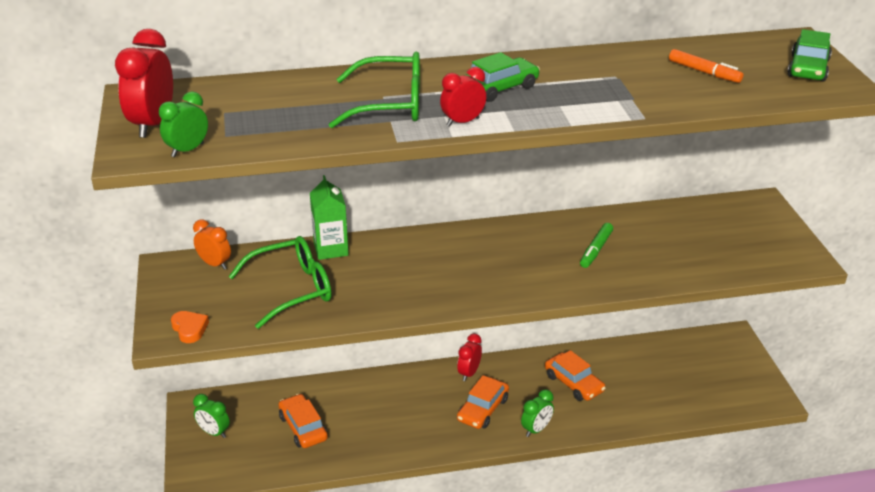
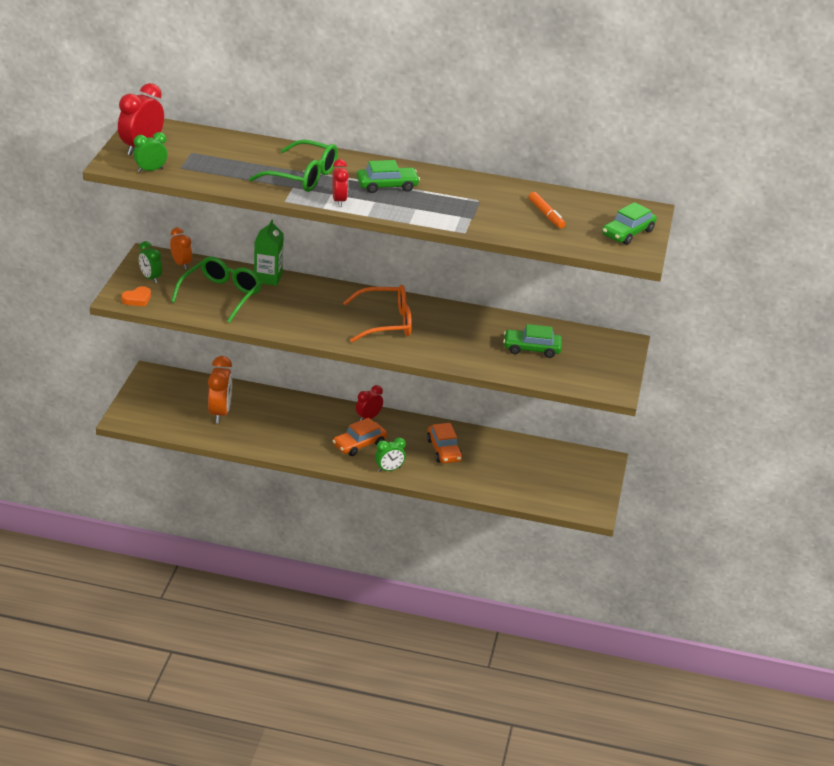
camera: 20 degrees right, 0 degrees up
orange heart [171,311,209,343] -> orange heart turned 60 degrees clockwise [121,286,151,306]
green clock [193,394,230,438] -> green clock moved to [139,241,162,283]
green glasses [228,236,331,329] -> green glasses turned 60 degrees counterclockwise [171,257,262,323]
orange car [278,394,328,448] -> orange clock [208,356,232,423]
red clock [440,67,486,127] -> red clock turned 90 degrees clockwise [332,159,349,207]
green marker [580,223,613,268] -> none
none -> orange glasses [343,285,412,342]
none -> green car [503,324,562,358]

